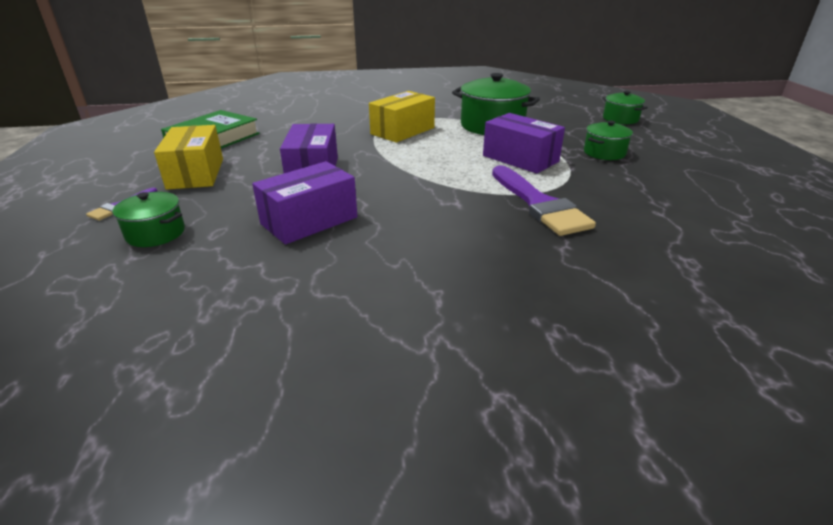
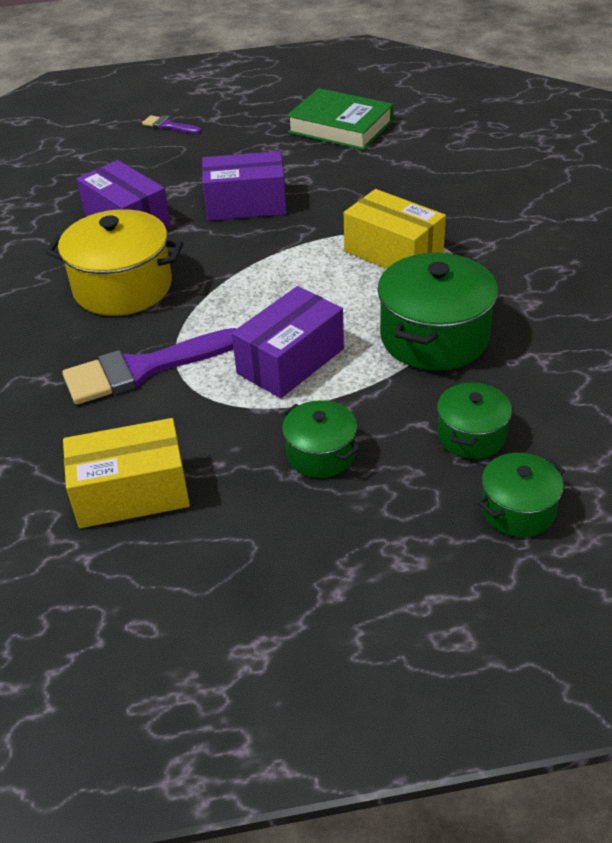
camera: 90 degrees right, 10 degrees up
green pot [113,192,185,247] -> green pot moved to [437,381,512,459]
yellow box [154,125,223,190] -> yellow box moved to [63,418,190,528]
none -> yellow pot [46,209,183,316]

